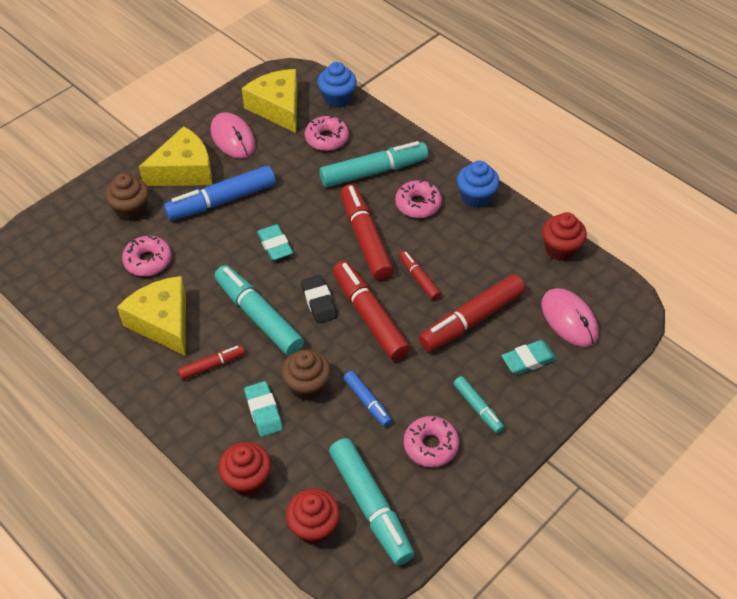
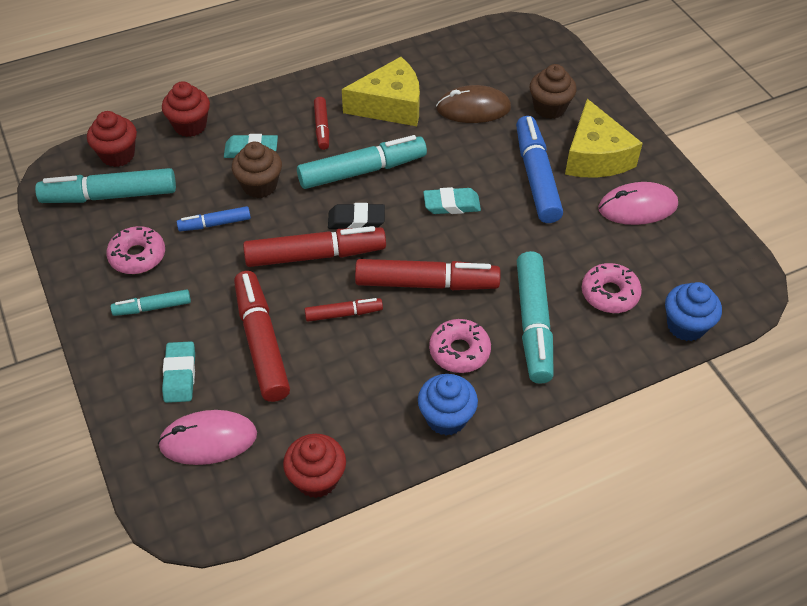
camera: 110 degrees right, 0 degrees up
pink donut [122,236,172,276] -> brown mouse [436,85,511,123]
yellow cheese [242,69,297,133] -> none

